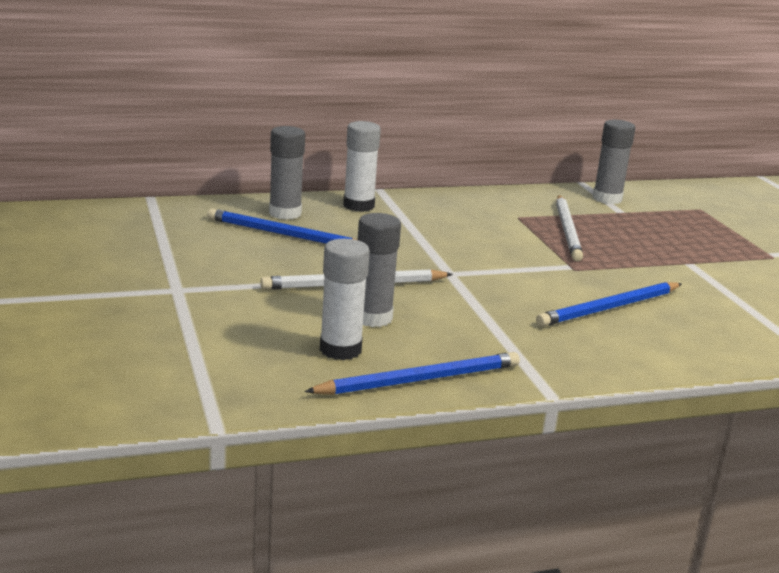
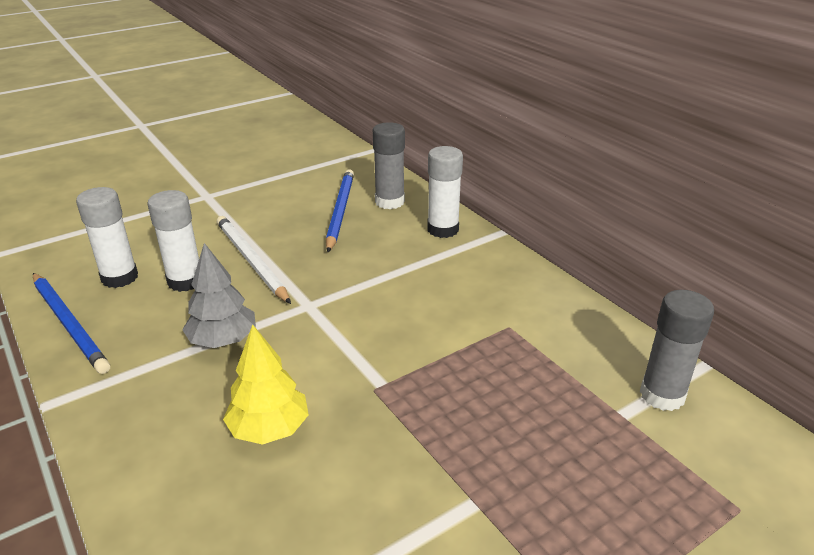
camera: 75 degrees right, 10 degrees up
grey glue stick [358,213,401,327] -> white glue stick [148,190,199,292]
blue pencil [536,282,682,327] -> yellow tree [223,324,309,445]
white pencil [556,195,583,261] -> none
none -> grey tree [182,243,256,348]

